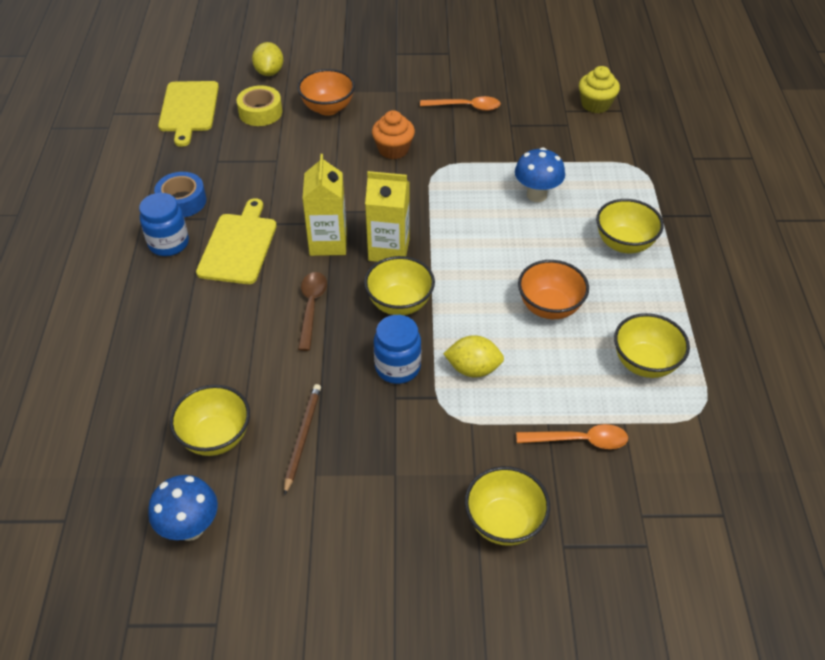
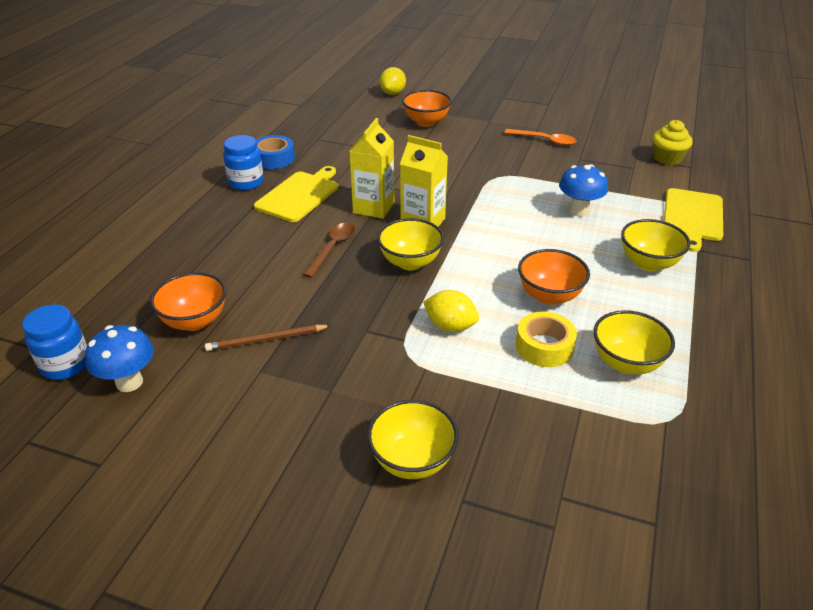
camera: 20 degrees right, 10 degrees down
yellow cutting board [158,81,219,147] -> yellow cutting board moved to [664,188,723,252]
yellow bowl [170,385,250,456] -> orange bowl [150,272,226,331]
yellow tape [236,86,282,126] -> yellow tape moved to [516,311,577,367]
brown pencil [284,384,321,495] -> brown pencil turned 135 degrees counterclockwise [205,325,331,351]
orange cupcake [372,110,415,159] -> none
blue jar [374,315,421,384] -> blue jar moved to [22,305,87,380]
orange spoon [516,424,628,449] -> none

